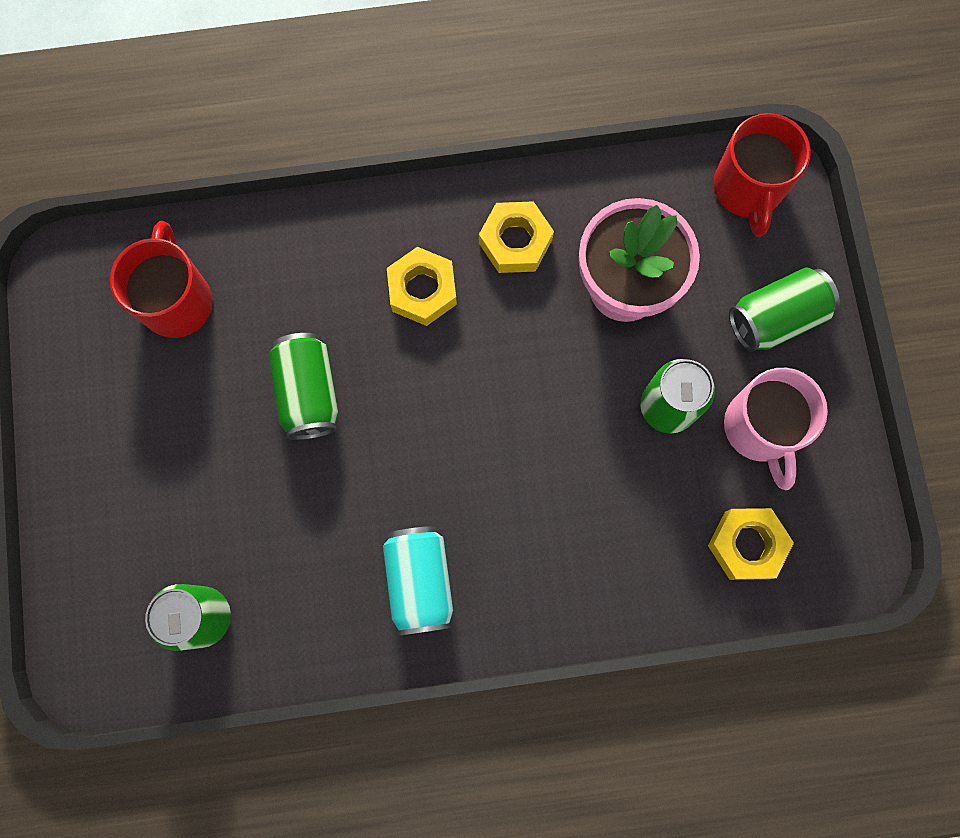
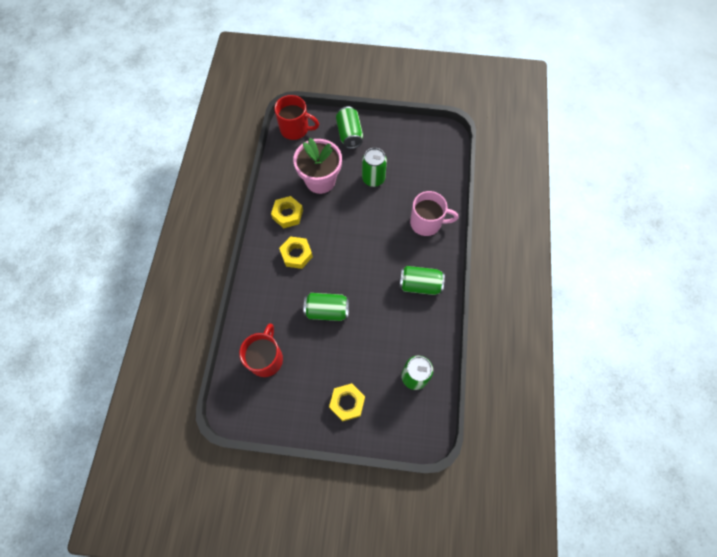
camera: 75 degrees left, 10 degrees down
red mug [110,221,213,338] -> red mug turned 90 degrees clockwise [239,323,283,377]
turquoise can [383,526,453,635] -> green can [399,266,445,295]
yellow nut [708,508,794,580] -> yellow nut moved to [329,383,365,421]
pink mug [724,368,828,490] -> pink mug moved to [410,191,458,236]

